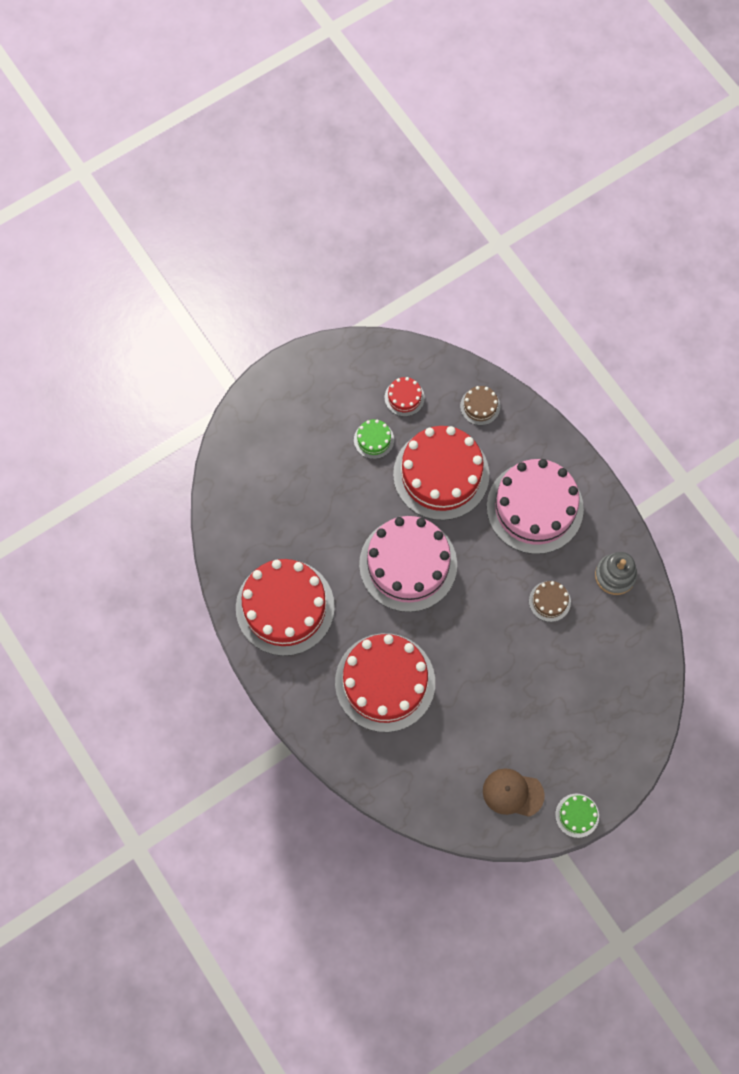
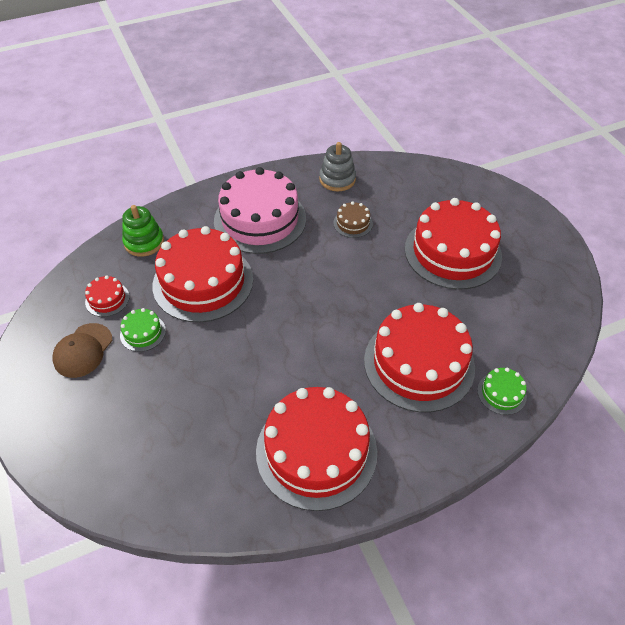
camera: 80 degrees left, 20 degrees down
pink cake [359,516,457,612] -> none
brown cake [460,386,500,425] -> green stacking toy [122,205,164,257]
brown cap [483,768,545,817] -> brown cap moved to [52,323,112,378]
green cake [555,794,599,838] -> green cake moved to [477,368,527,415]
none -> red cake [405,198,502,290]

